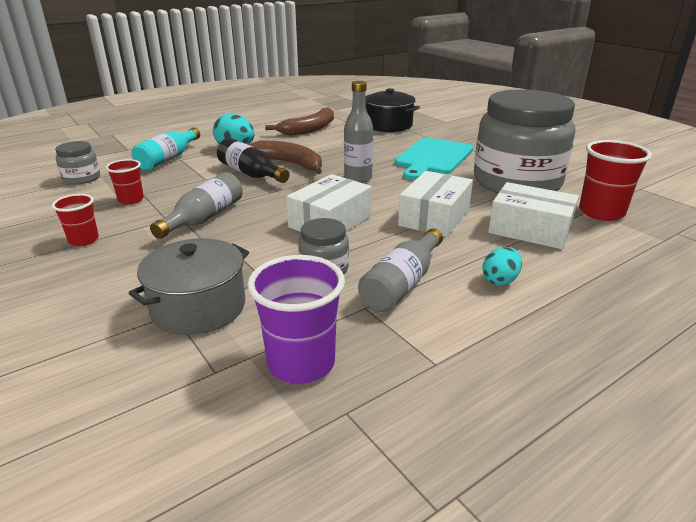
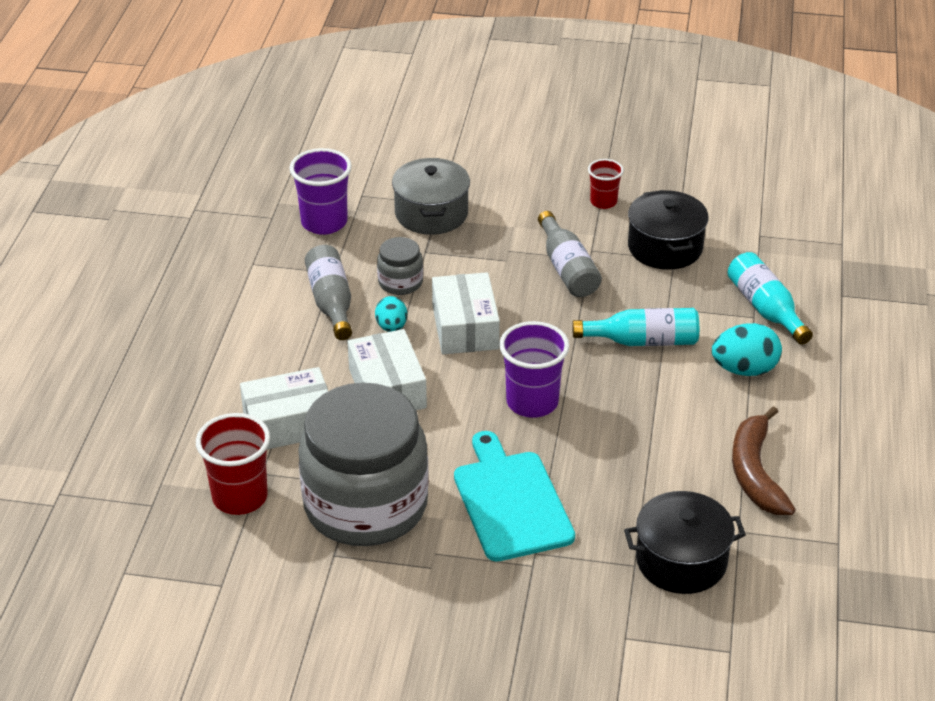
camera: 135 degrees right, 10 degrees up
grey jar [55,141,100,185] -> none
red cup [106,159,144,204] -> black pot [628,190,709,270]
black bottle [217,138,290,183] -> turquoise bottle [572,308,699,346]
brown banana [250,141,322,174] -> none
grey bottle [344,81,373,183] -> purple cup [499,321,569,418]
turquoise egg [482,247,522,286] -> turquoise egg moved to [375,296,407,332]

